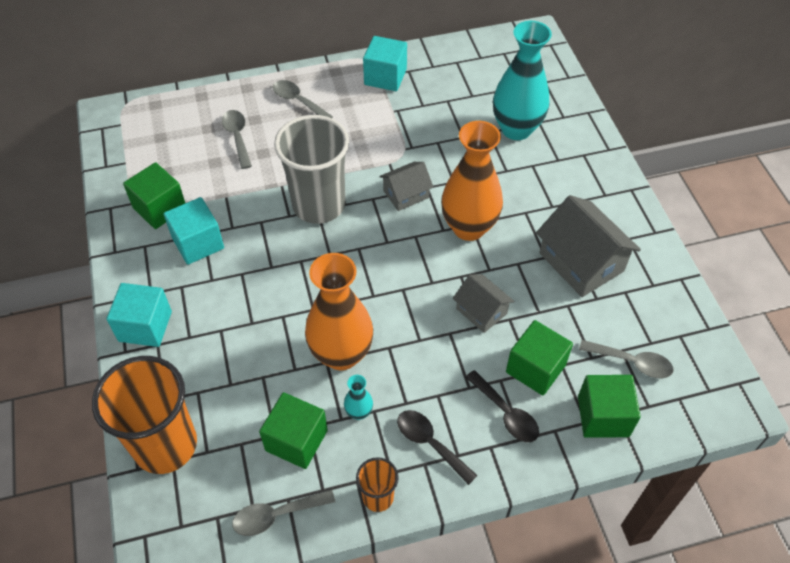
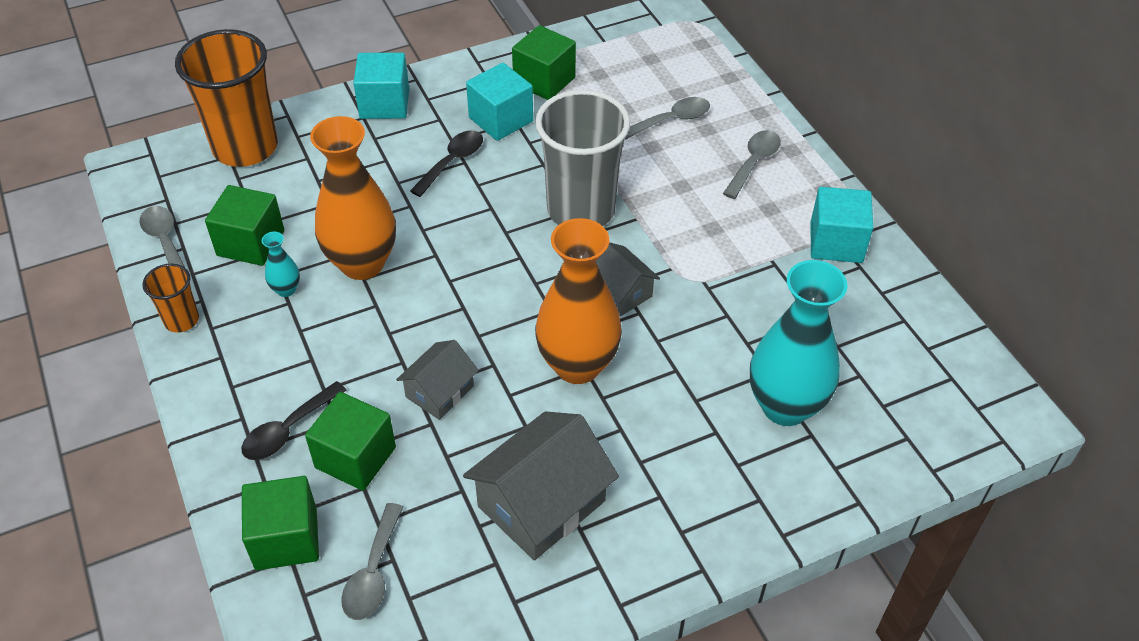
camera: 80 degrees right, 5 degrees down
black spoon [397,410,478,485] -> black spoon moved to [410,130,483,197]

